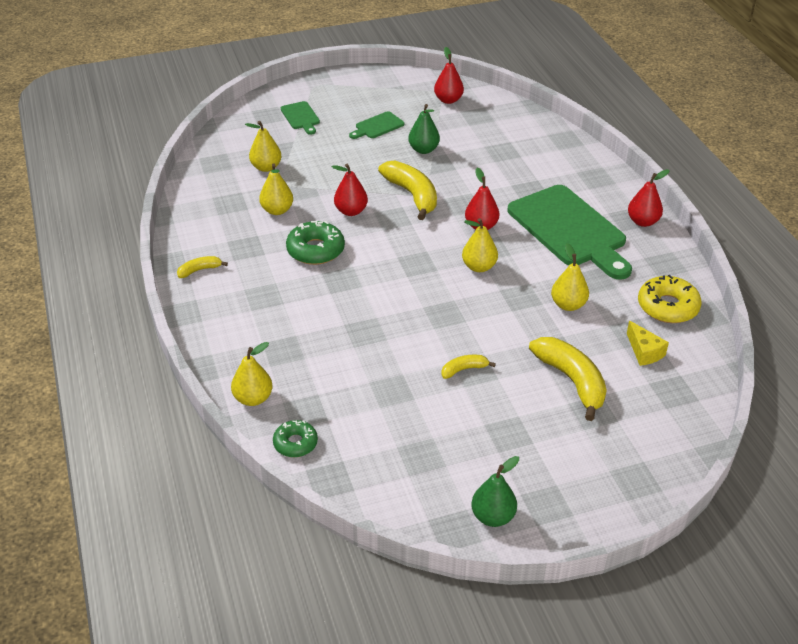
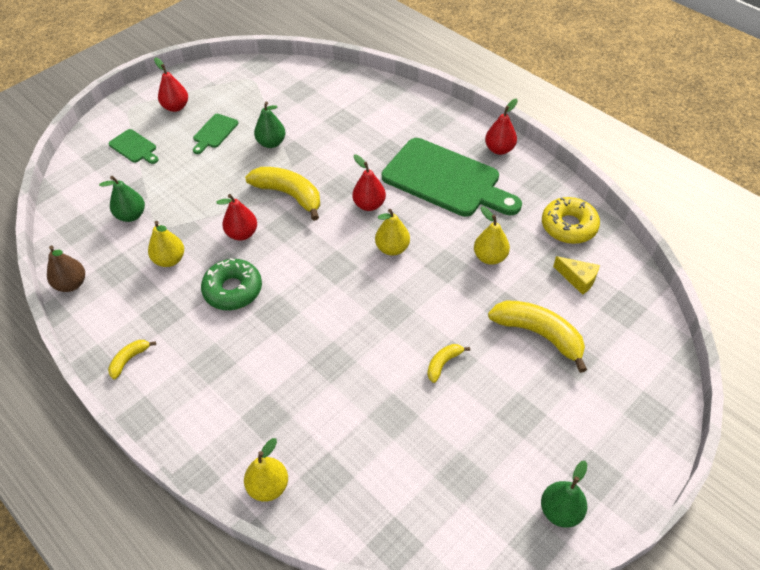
camera: 25 degrees left, 10 degrees up
yellow pear [245,121,282,172] -> green pear [99,176,145,222]
green donut [273,420,318,457] -> none
red pear [434,47,464,104] -> red pear moved to [154,58,188,112]
none -> brown pear [47,246,85,292]

